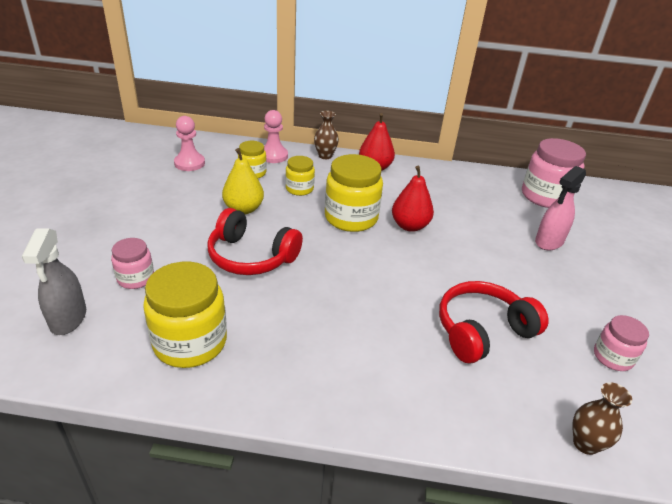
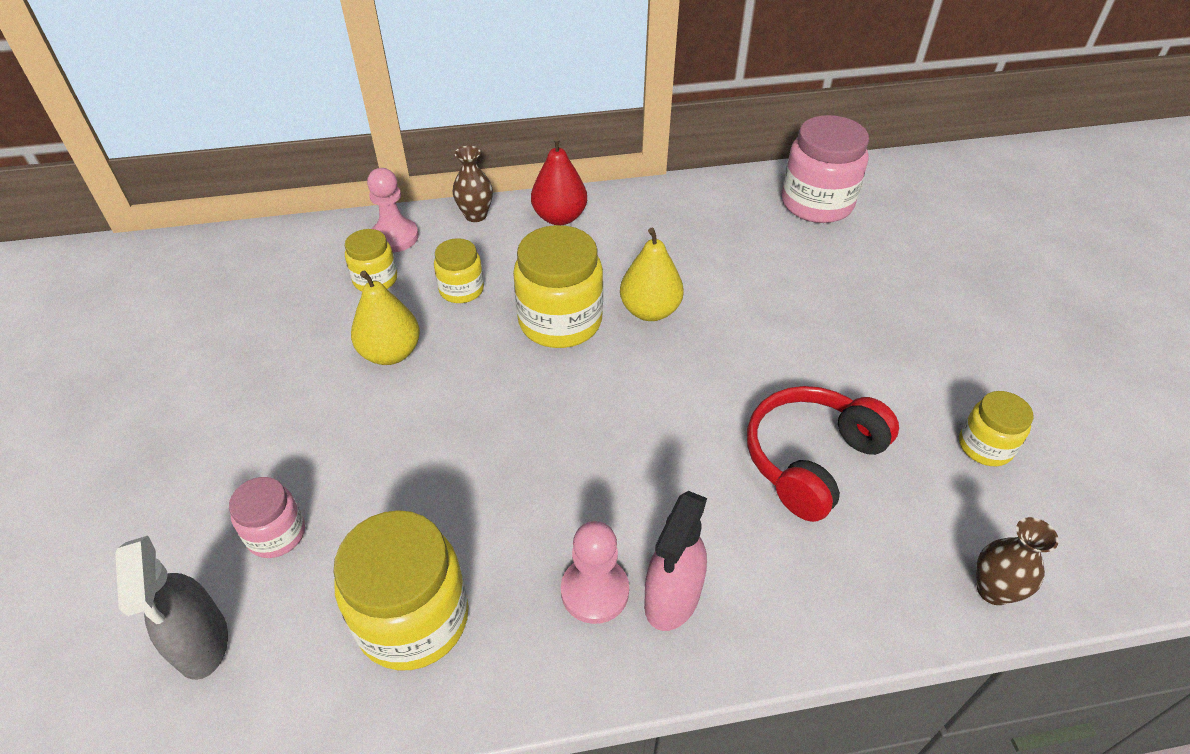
camera: 15 degrees left, 10 degrees up
pink pawn [174,116,205,171] -> pink pawn moved to [561,521,629,624]
red headphones [207,208,303,275] -> none
red pear [392,166,434,232] -> yellow pear [620,228,684,321]
pink spray bottle [535,166,586,251] -> pink spray bottle moved to [644,491,707,631]
pink jar [594,315,649,371] -> yellow jar [959,391,1033,466]

